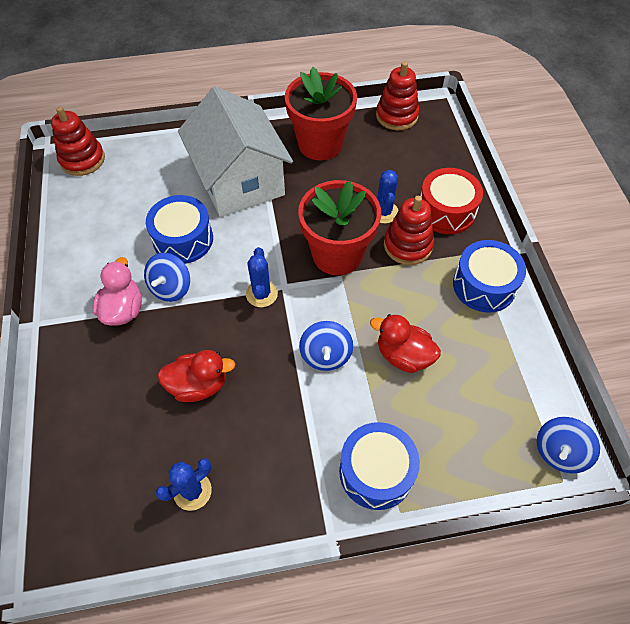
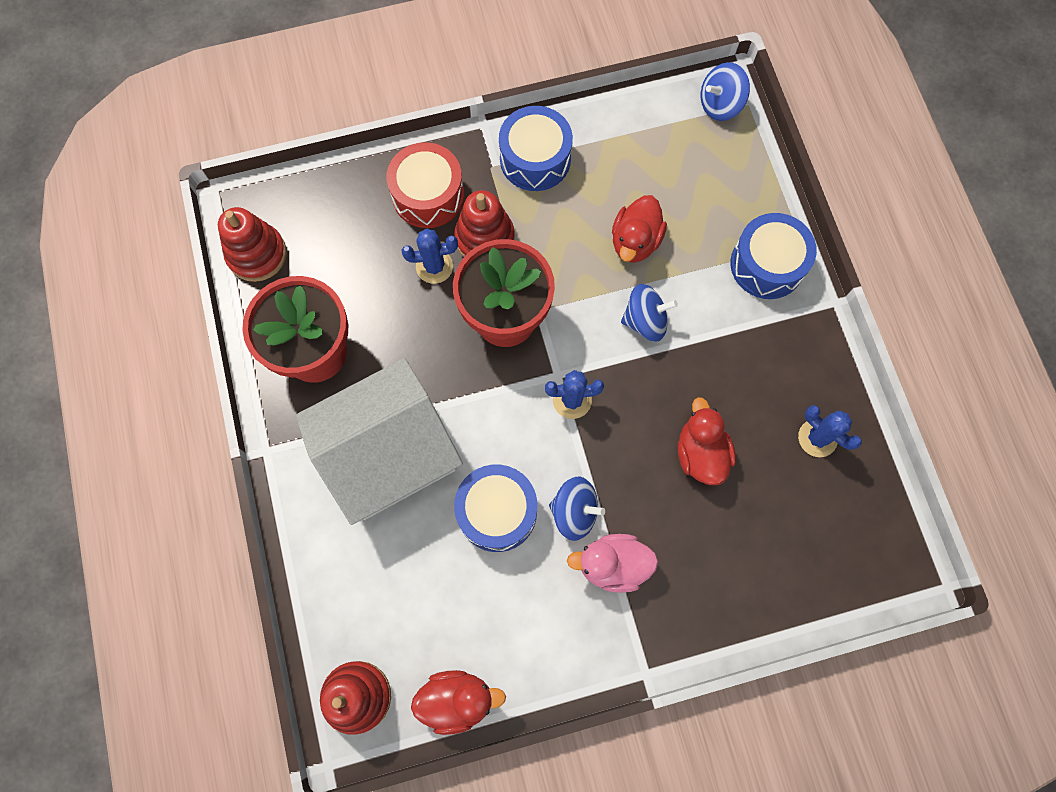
camera: 95 degrees left, 15 degrees up
blue spinning top [537,417,600,473] -> blue spinning top turned 120 degrees clockwise [701,62,750,121]
none -> red duck [411,670,506,735]

